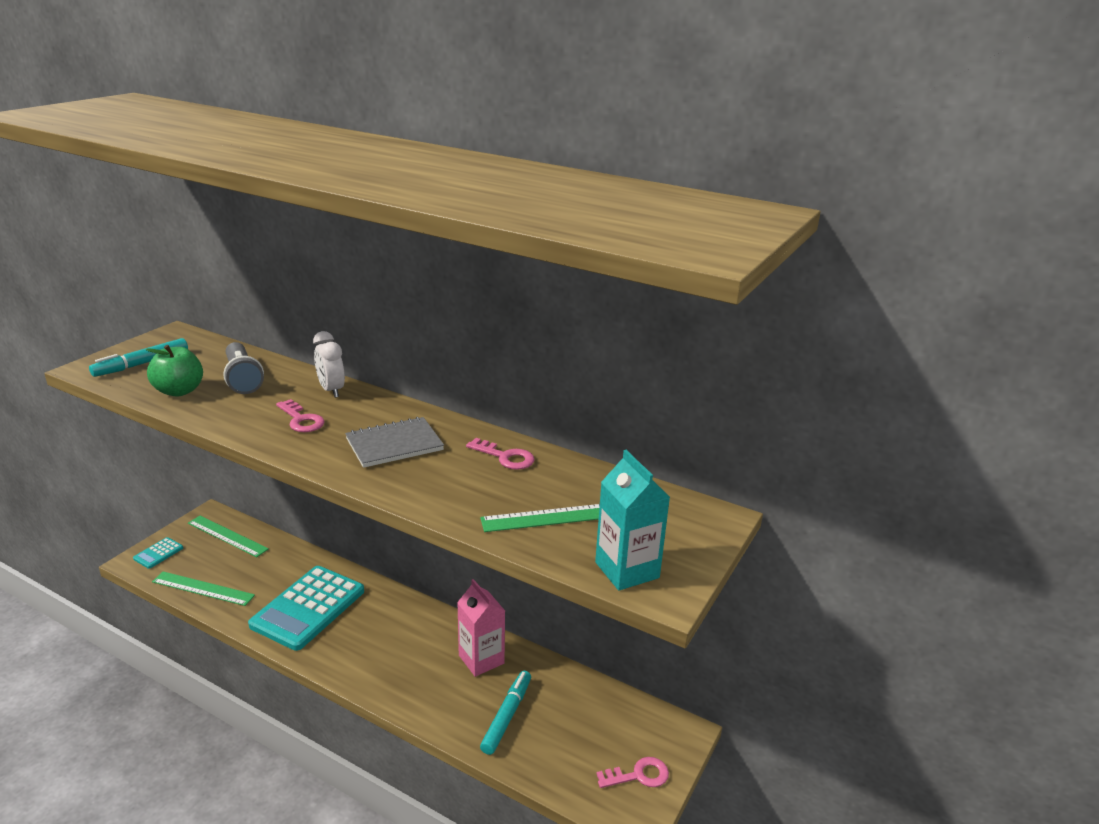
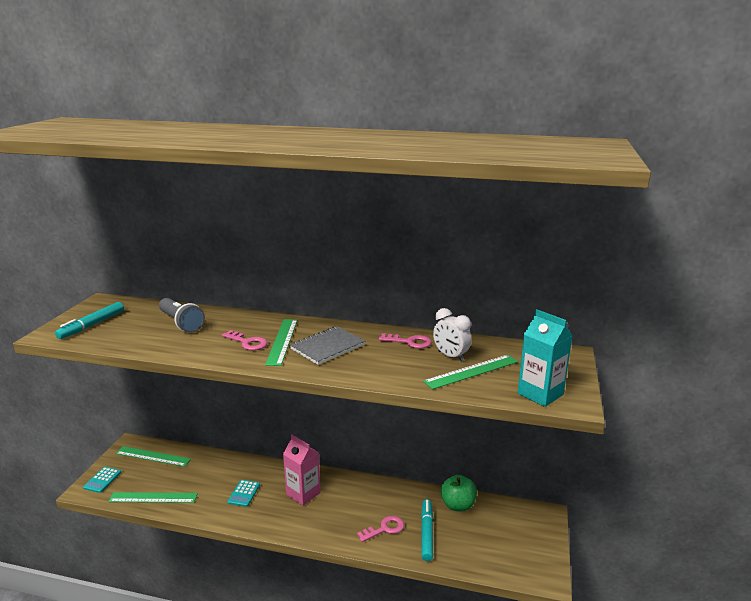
camera: 15 degrees left, 5 degrees down
green apple [146,345,203,396] -> green apple moved to [440,475,477,511]
turquoise calculator [248,566,364,651] -> turquoise calculator [227,480,260,507], size x0.43
white clock [313,331,345,398] -> white clock moved to [433,308,472,362]
pink carton [457,579,505,677] -> pink carton moved to [283,435,321,506]
pink key [596,757,669,788] -> pink key moved to [357,516,404,542]
none -> green ruler [265,319,298,366]

